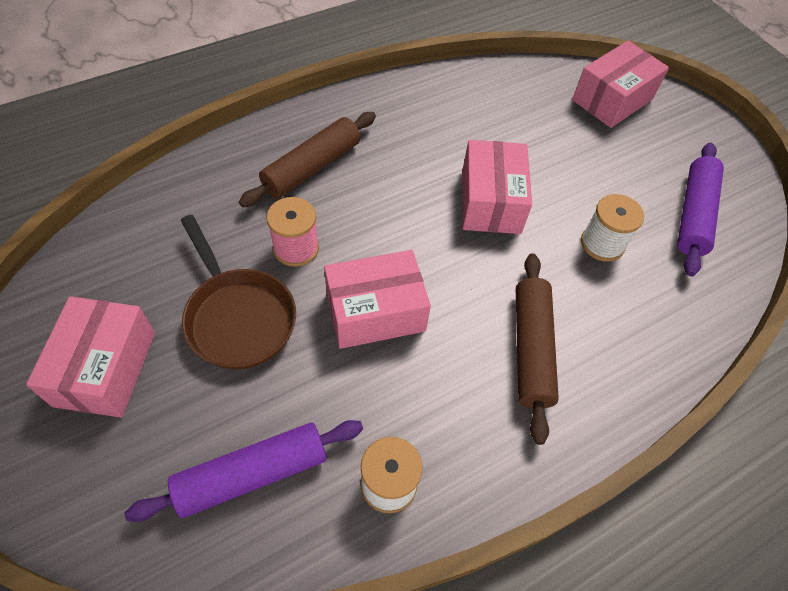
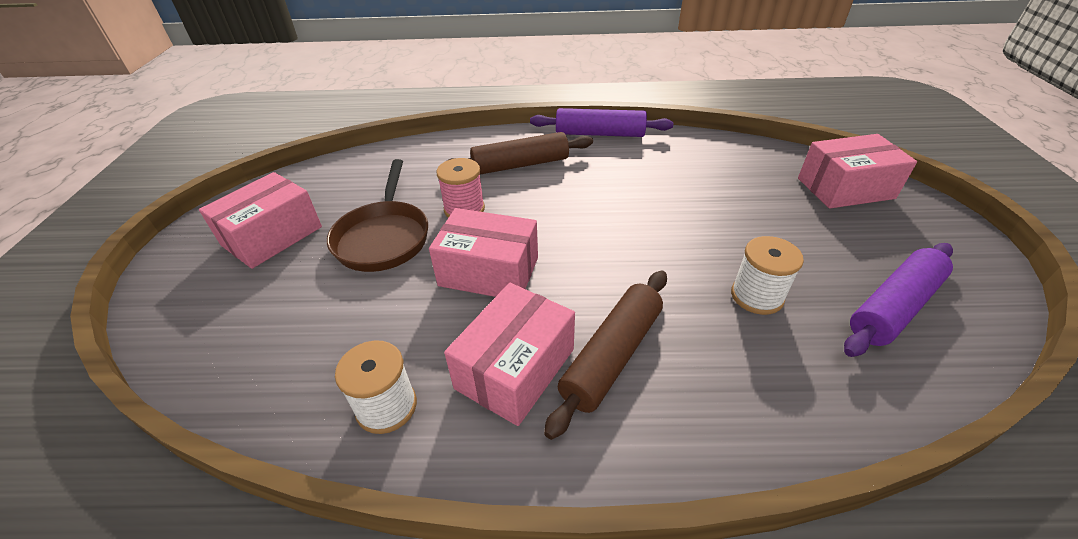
camera: 35 degrees right, 15 degrees down
purple rolling pin [124,420,363,522] -> purple rolling pin moved to [530,108,673,137]
pink box [462,140,532,234] -> pink box moved to [444,283,575,426]

